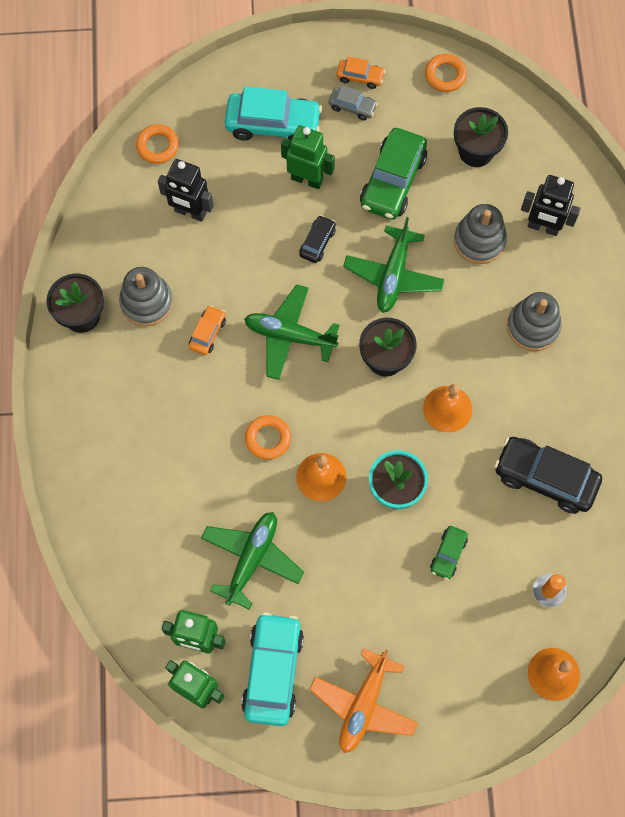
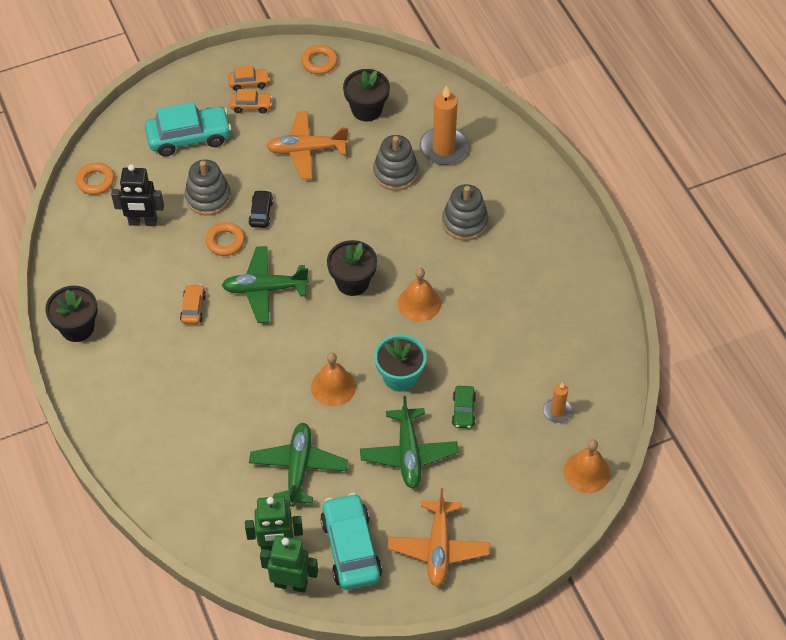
camera: 20 degrees left, 15 degrees down
grey stacking toy [119,267,173,326] -> grey stacking toy moved to [185,159,231,215]
orange ring [245,415,291,460] -> orange ring moved to [205,222,245,256]
green robot [281,125,335,189] -> none
grey car [329,85,378,120] -> orange car [230,89,272,113]
green plane [343,217,444,313] -> green plane moved to [360,396,458,489]
green car [360,128,427,220] -> orange plane [266,111,349,180]
black car [494,437,602,514] -> none
black robot [521,175,581,236] -> orange candle [419,85,469,165]

